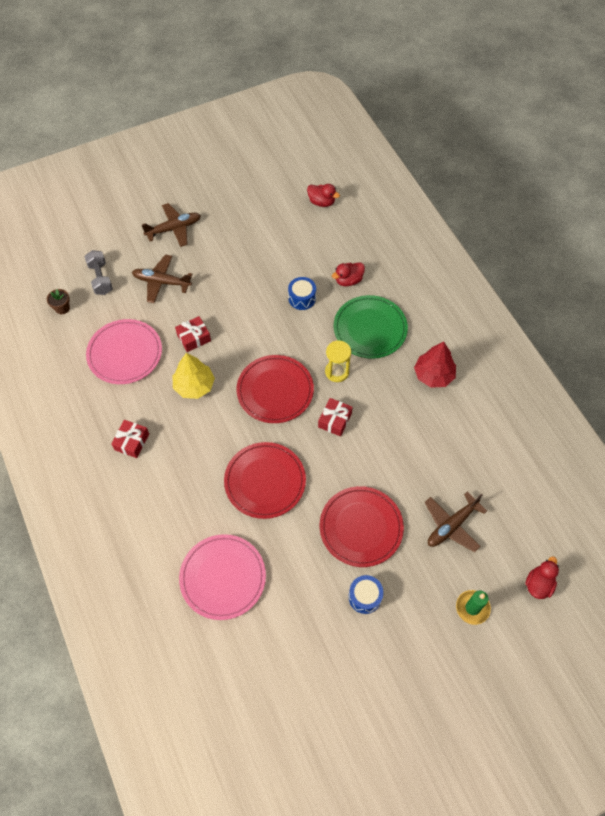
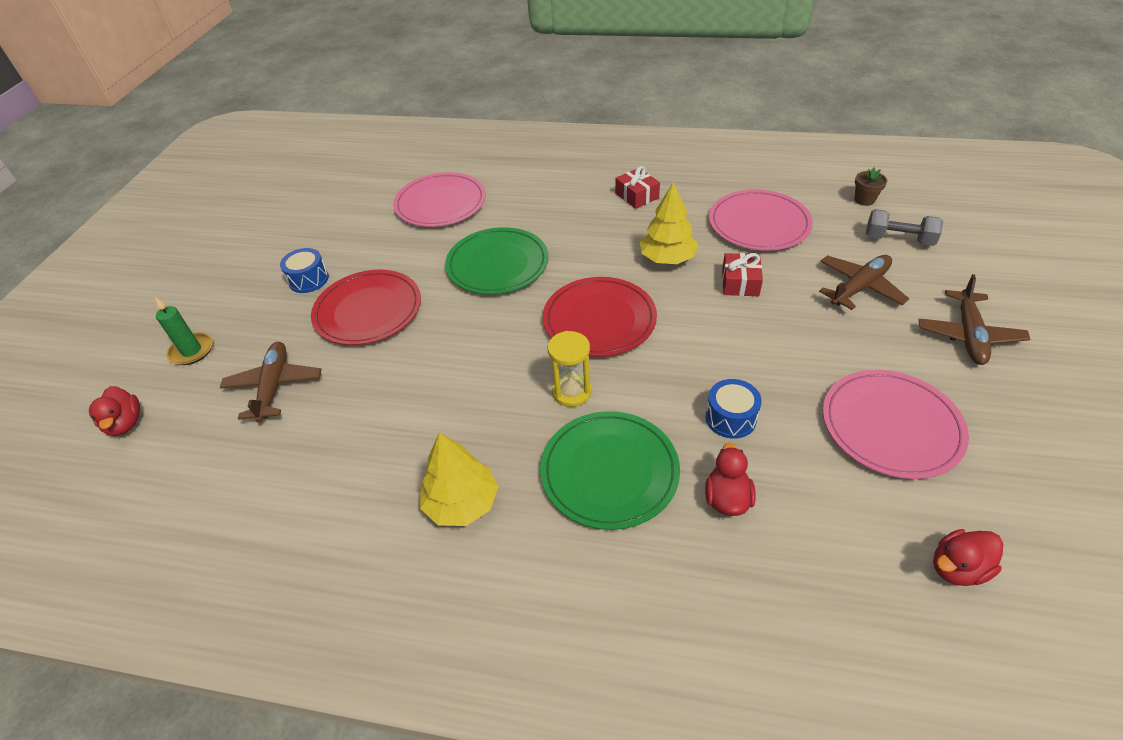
camera: 130 degrees right, 15 degrees down
red plate [224,442,306,519] -> green plate [445,227,549,294]
red gift [318,398,353,437] -> none
red tree [414,342,456,388] -> yellow tree [420,432,499,526]
none -> pink plate [823,370,969,479]

